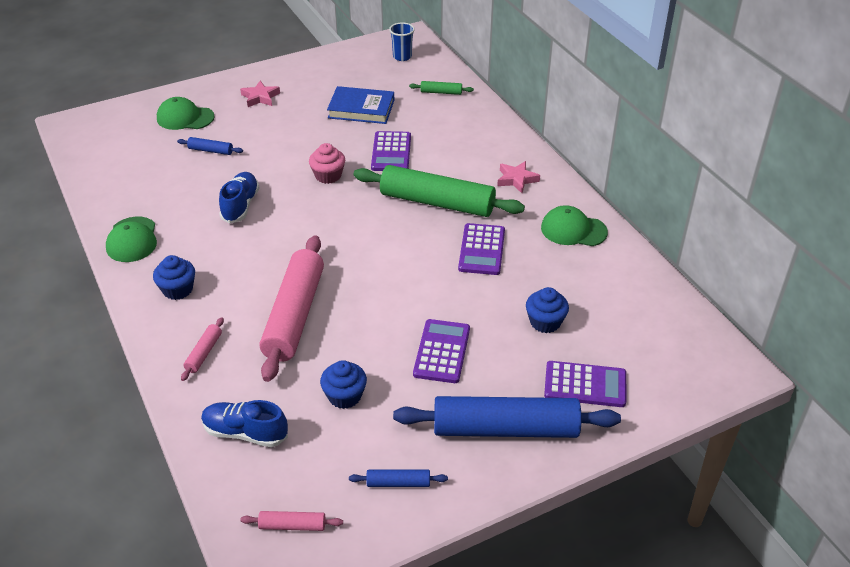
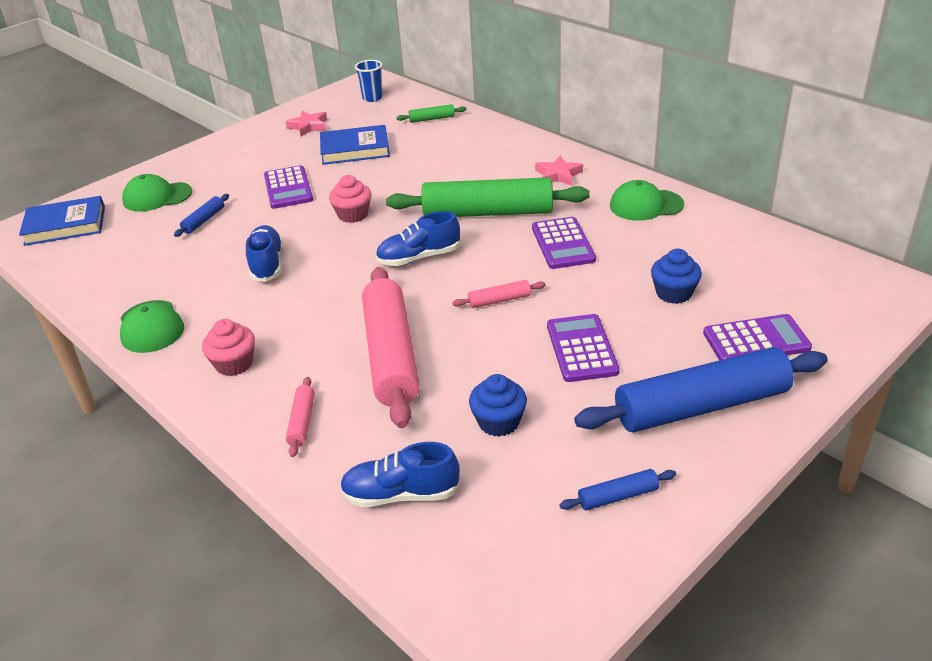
camera: 15 degrees left, 5 degrees down
blue cupcake [153,255,195,300] -> pink cupcake [202,319,255,376]
blue rolling pin [177,137,243,155] -> blue rolling pin turned 60 degrees counterclockwise [174,194,229,237]
pink star [240,81,280,107] -> pink star moved to [285,111,327,136]
pink rolling pin [240,511,343,531] -> pink rolling pin moved to [452,280,546,308]
purple calculator [371,131,411,171] -> purple calculator moved to [264,165,313,209]
none -> blue book [19,196,105,246]
none -> blue shoe [376,211,460,266]

